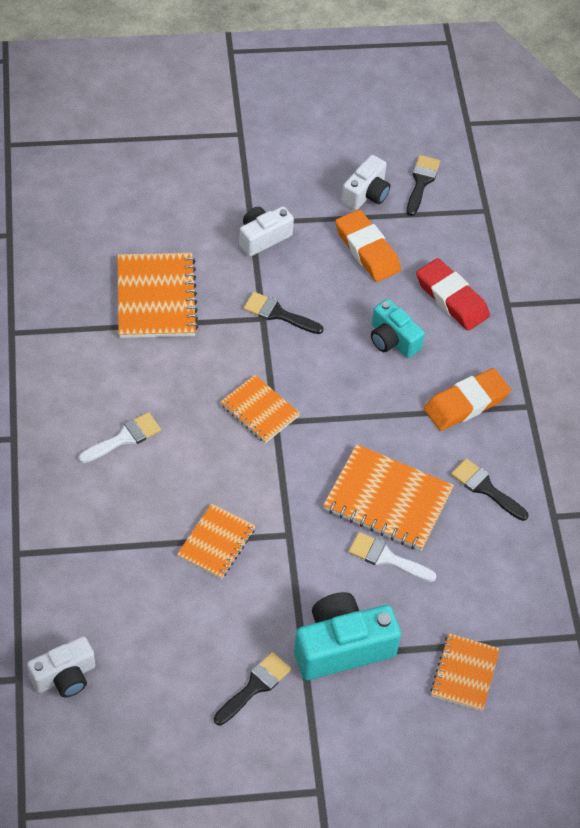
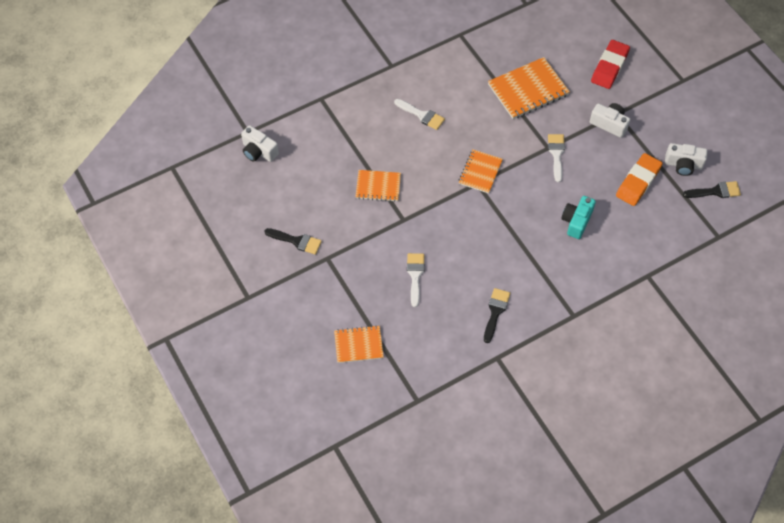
camera: 70 degrees right, 5 degrees up
black brush [243,292,324,334] -> white brush [548,134,565,182]
turquoise camera [294,592,401,680] -> none
orange notebook [323,444,454,551] -> none
red eraser [416,258,490,331] -> red eraser moved to [591,40,630,89]
orange eraser [424,368,511,431] -> none

